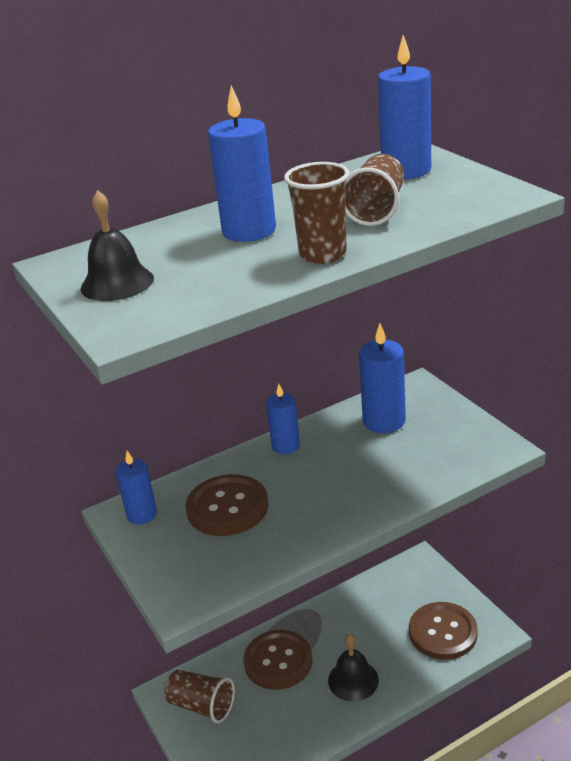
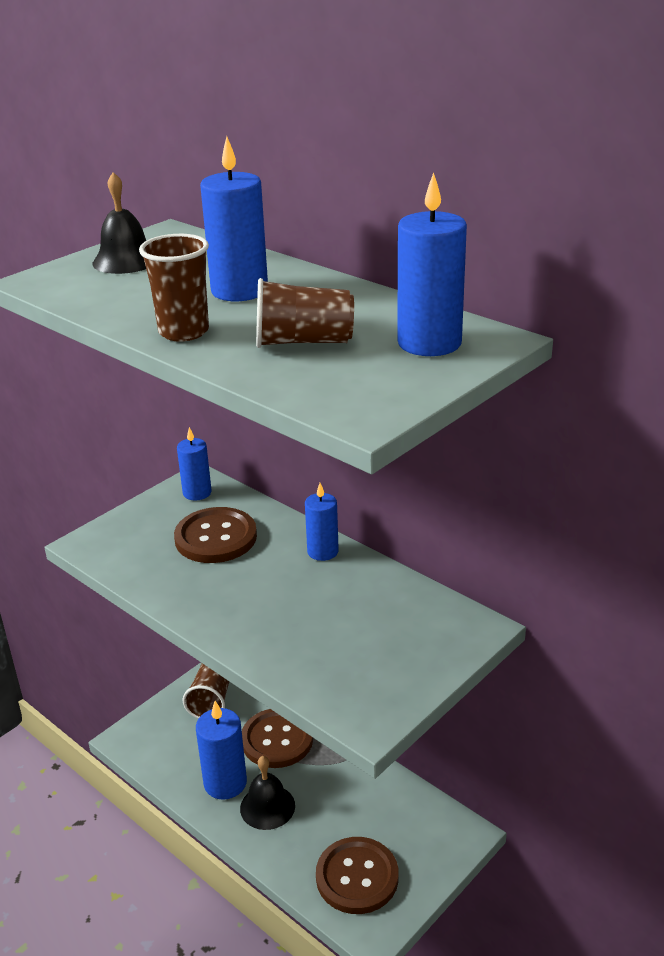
camera: 70 degrees right, 0 degrees up
blue candle [359,323,406,433] -> blue candle moved to [196,701,247,800]

